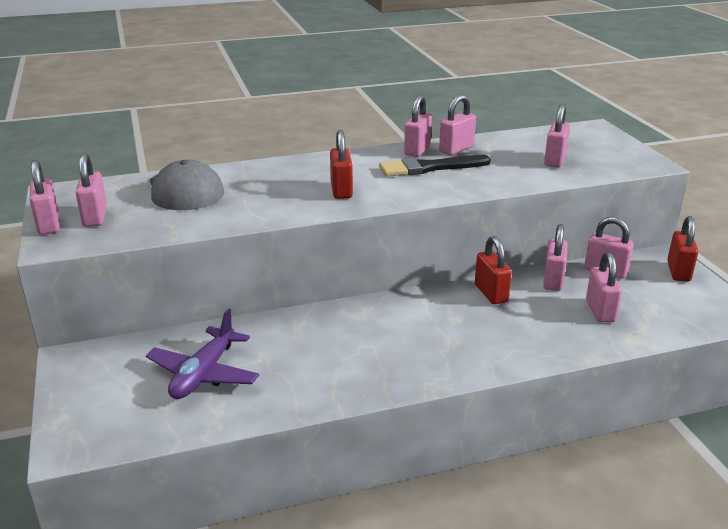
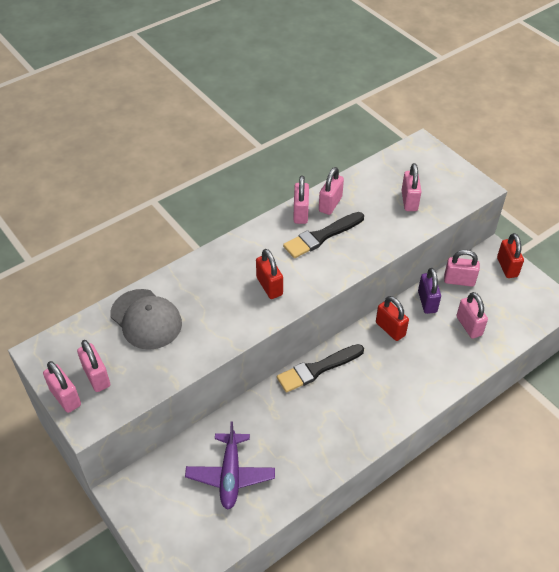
camera: 20 degrees left, 20 degrees up
pink padlock [543,224,568,291] -> purple padlock [418,268,441,314]
none -> black brush [277,344,364,393]

